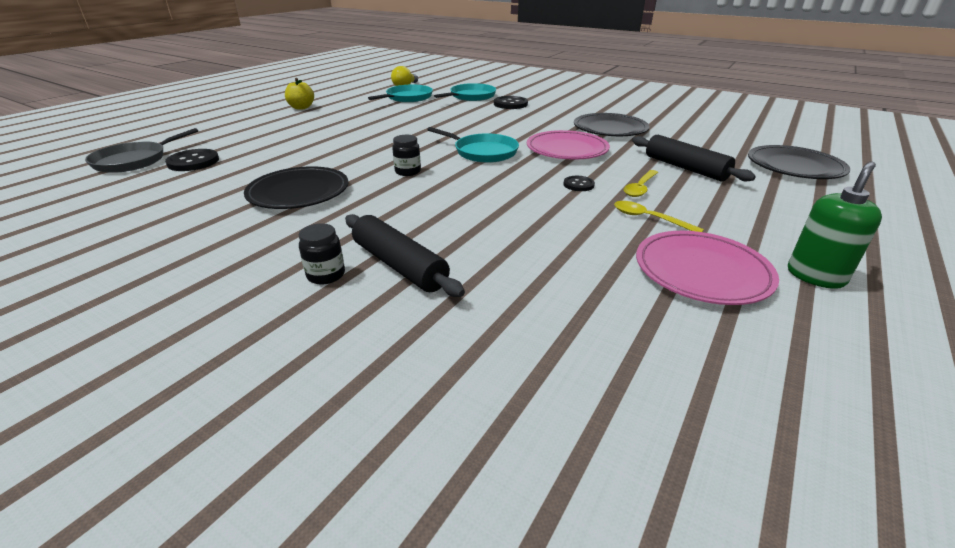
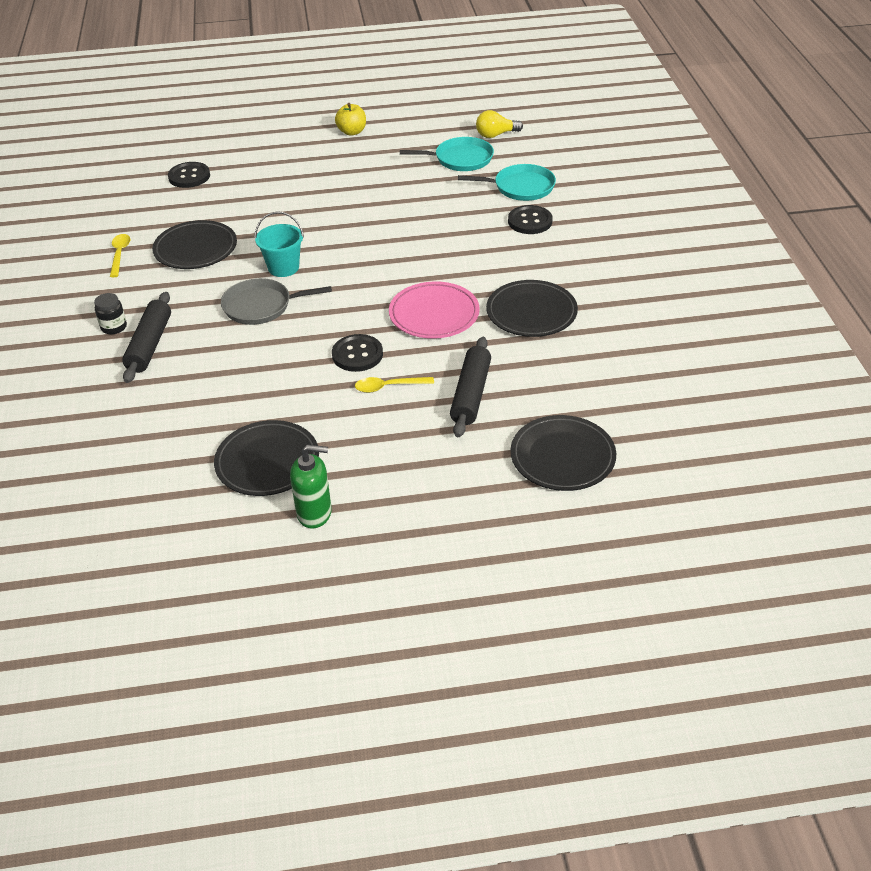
camera: 50 degrees right, 10 degrees up
grey pan [85,128,198,173] -> grey pan moved to [221,278,332,325]
black jar [392,135,421,176] -> turquoise bucket [254,211,304,277]
turquoise pan [427,127,519,163] -> none
black button [563,176,595,191] -> black button [332,334,383,372], size x1.69
yellow spoon [614,201,704,232] -> yellow spoon moved to [110,234,130,277]
pink plate [636,231,779,305] -> black plate [214,420,319,496]

